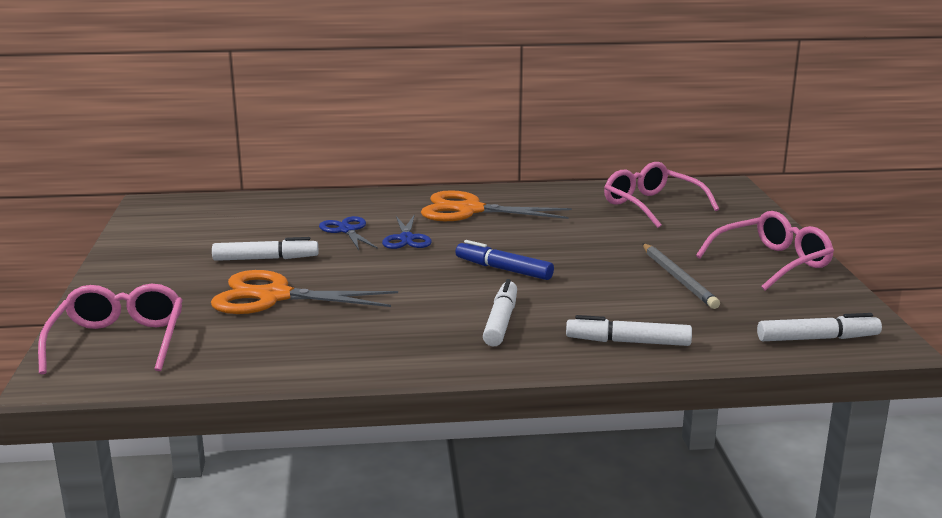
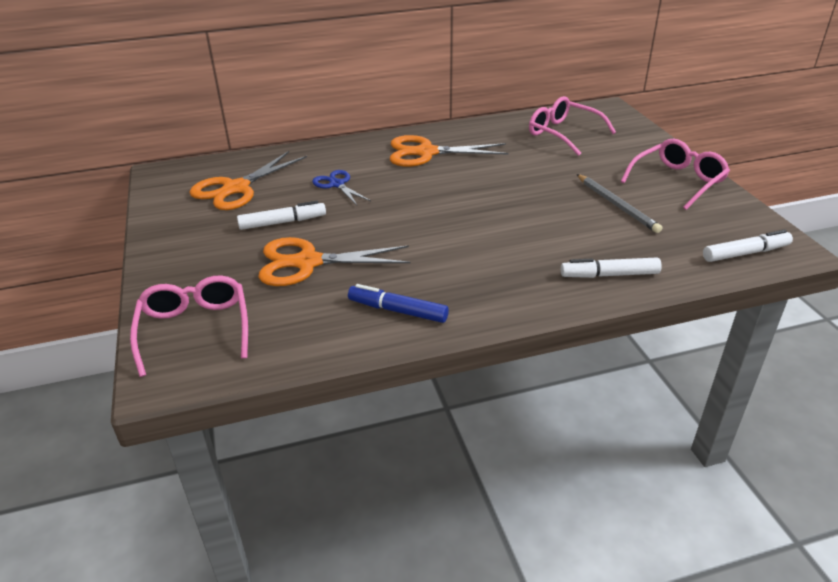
camera: 10 degrees left, 15 degrees up
blue scissors [382,214,432,249] -> none
blue marker [456,240,554,280] -> blue marker moved to [348,284,449,323]
white marker [483,279,517,346] -> none
none -> orange scissors [189,151,307,210]

